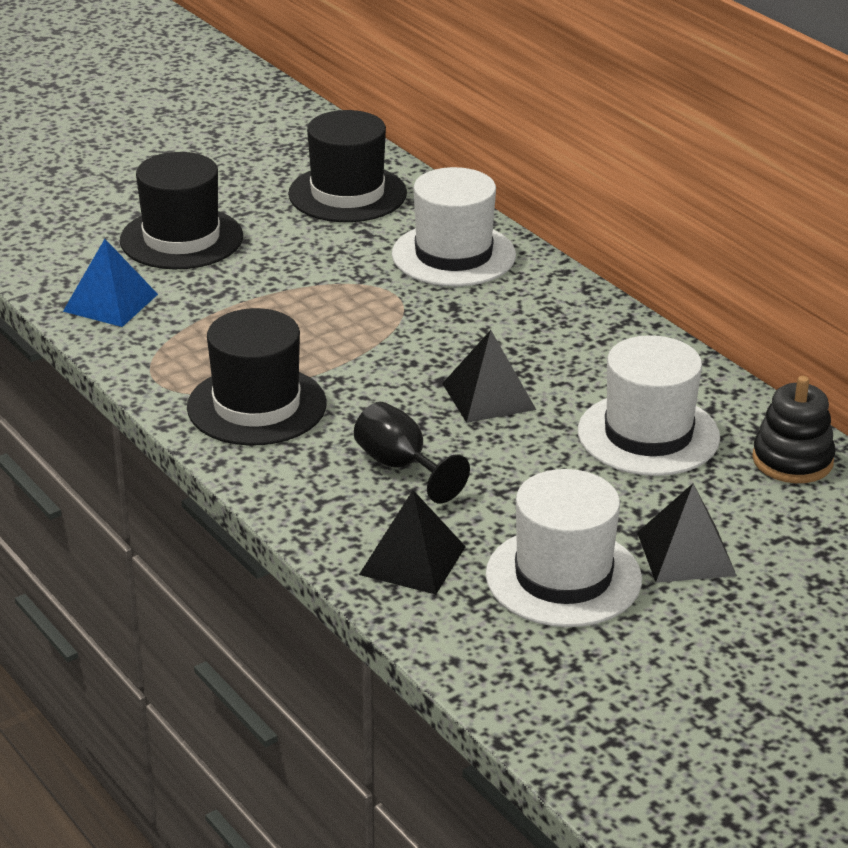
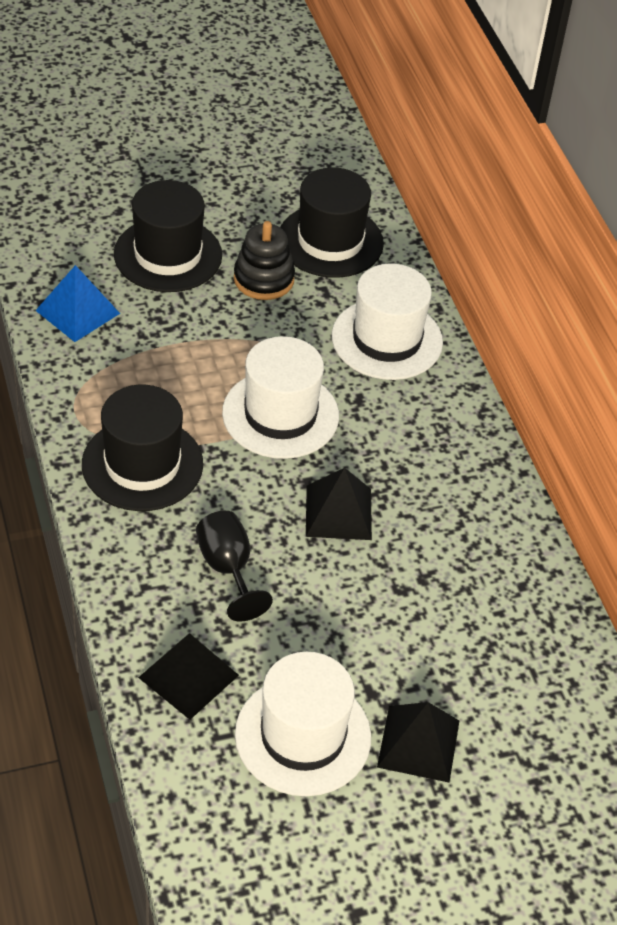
camera: 15 degrees right, 15 degrees up
white hat [578,335,720,476] -> white hat moved to [222,336,339,459]
black stacking toy [752,376,835,483] -> black stacking toy moved to [234,221,295,300]

